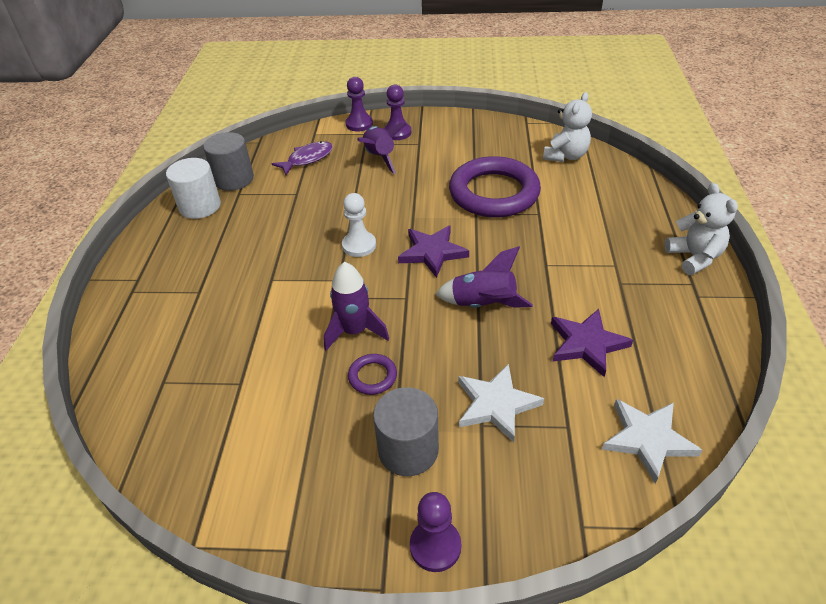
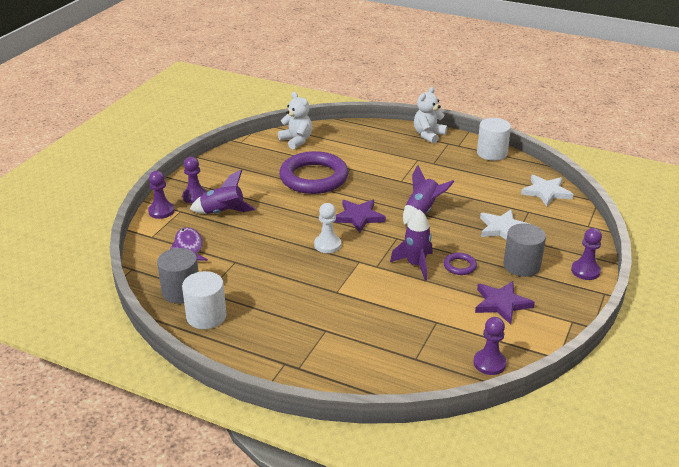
camera: 70 degrees left, 10 degrees down
purple star [551,309,633,377] -> purple star moved to [475,281,535,325]
white teddy bear [665,183,738,275] -> white teddy bear turned 60 degrees counterclockwise [414,87,447,144]
none -> purple pawn [474,317,506,375]
none -> white cylinder [477,118,511,161]

